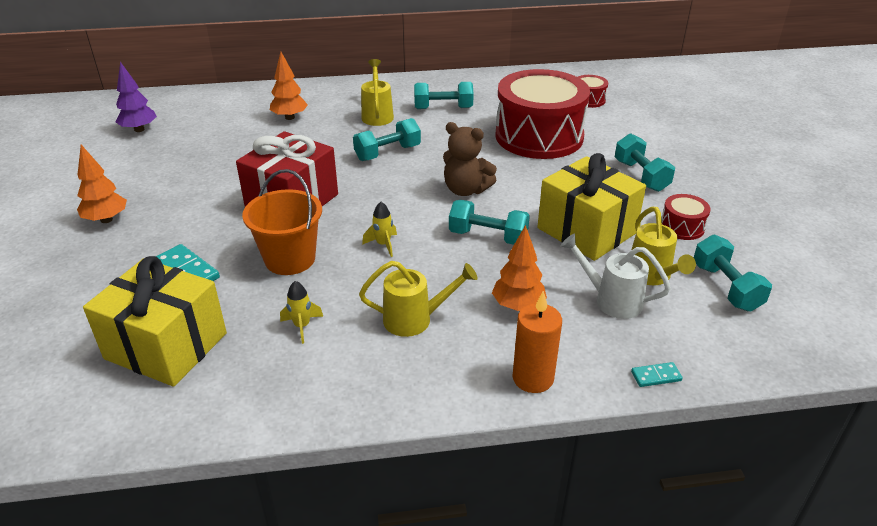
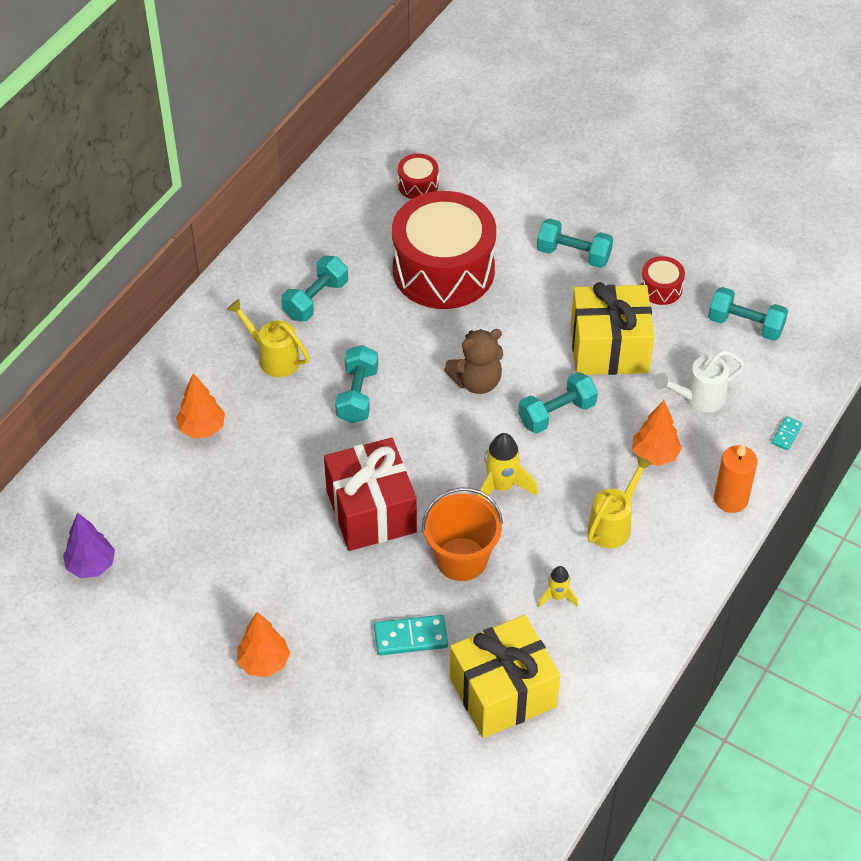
camera: 50 degrees left, 15 degrees up
yellow rocket [362,202,397,257] -> yellow rocket [477,433,538,500], size x1.67
yellow watering can [632,207,696,285] -> none

